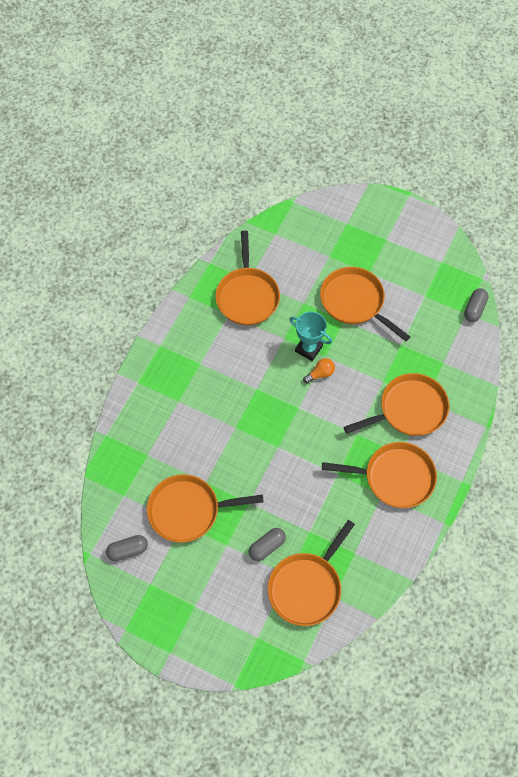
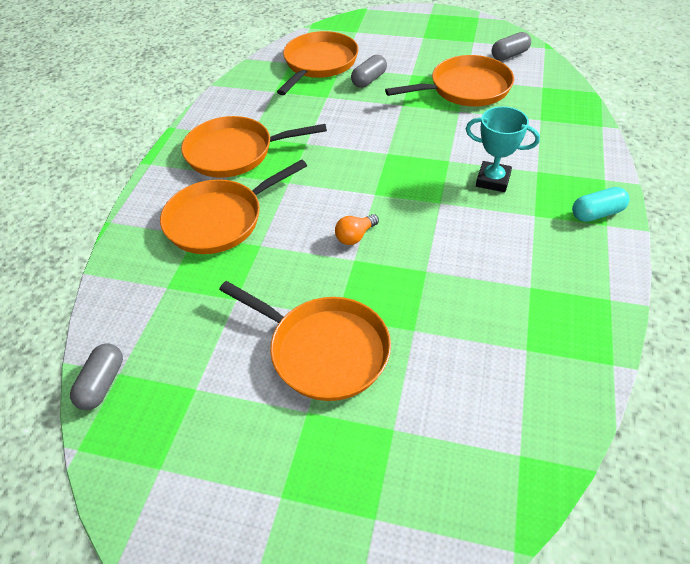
camera: 170 degrees right, 15 degrees down
orange pan [215,230,280,325] -> none
turquoise trophy [289,311,332,361] -> turquoise trophy moved to [466,106,540,192]
none -> turquoise capsule [572,187,630,222]

